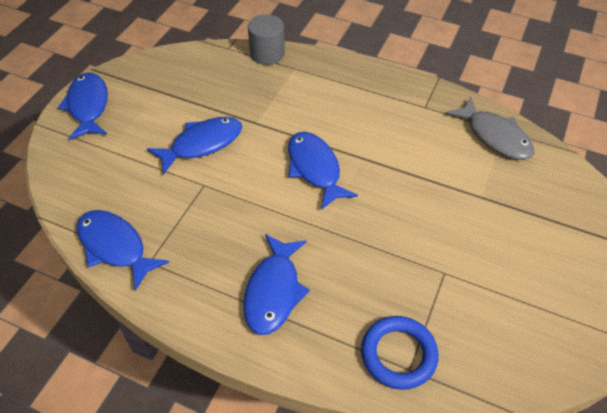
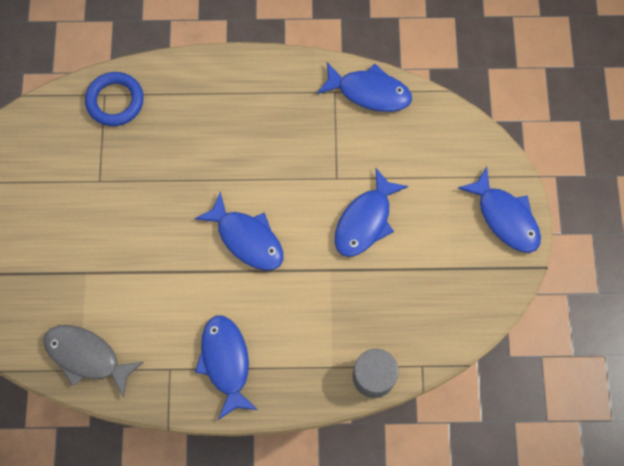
camera: 155 degrees right, 20 degrees up
blue fish [244,234,310,335] -> blue fish moved to [195,315,258,420]

